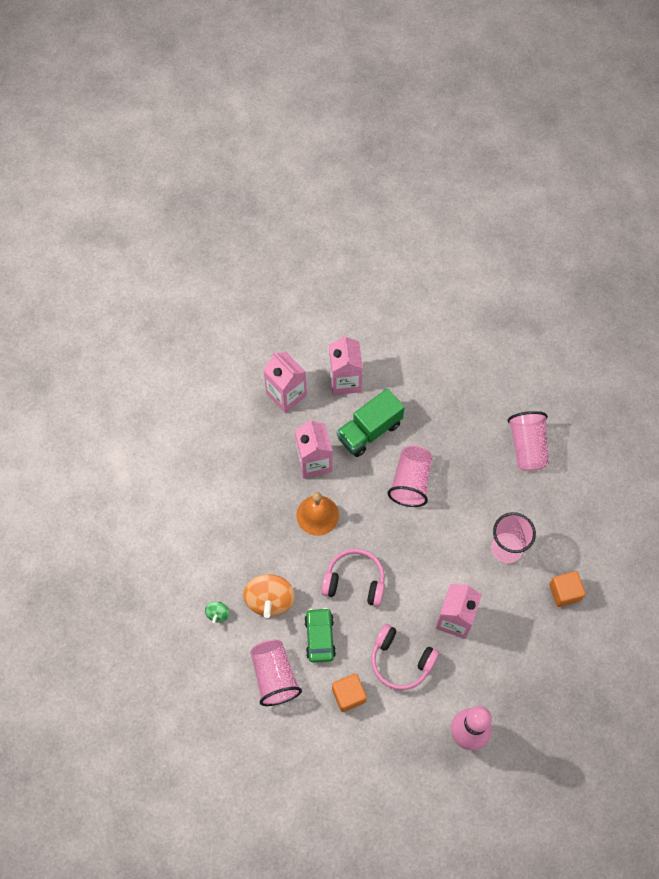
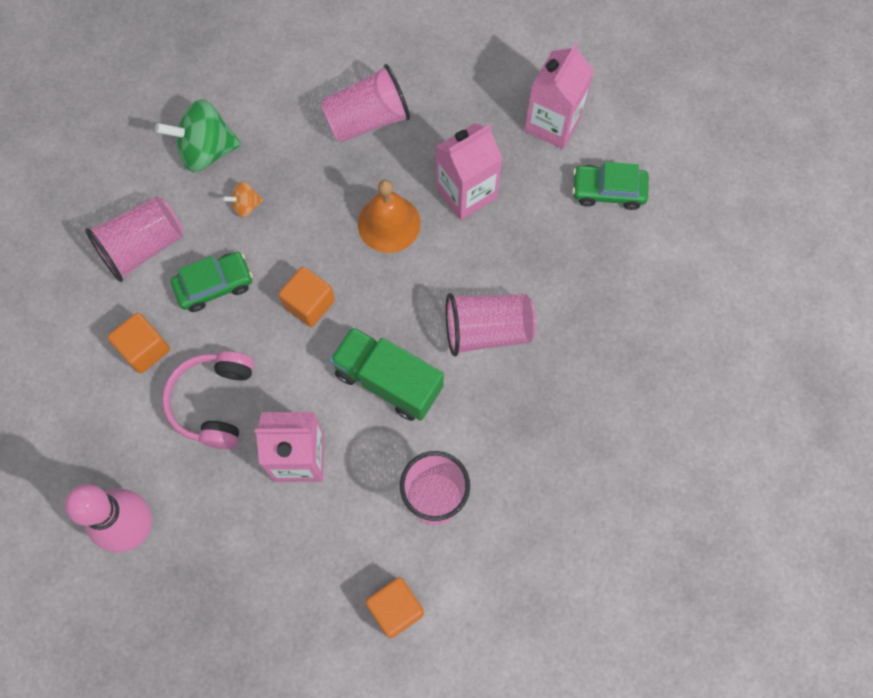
camera: 70 degrees right, 5 degrees up
green spinning top [205,602,230,623] -> green spinning top [155,99,241,172], size x2.03
orange spinning top [243,574,295,618] -> orange spinning top [223,181,263,218], size x0.49
pink headphones [321,549,385,607] -> orange cube [279,266,335,327]
pink carton [329,334,363,395] -> green car [572,162,649,210]
green truck [336,388,405,457] -> green truck moved to [330,326,444,421]
pink cup [507,411,549,471] -> pink cup moved to [321,64,410,143]

